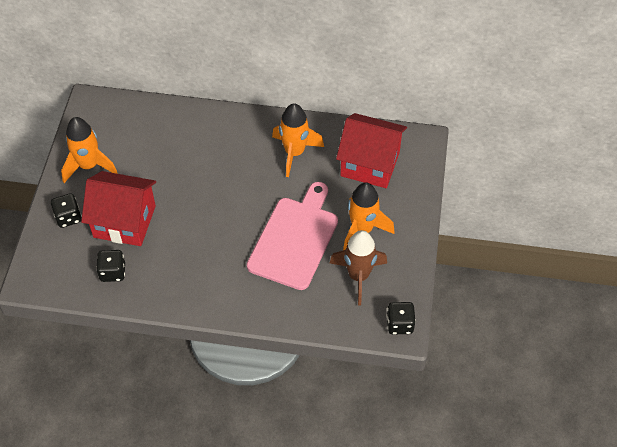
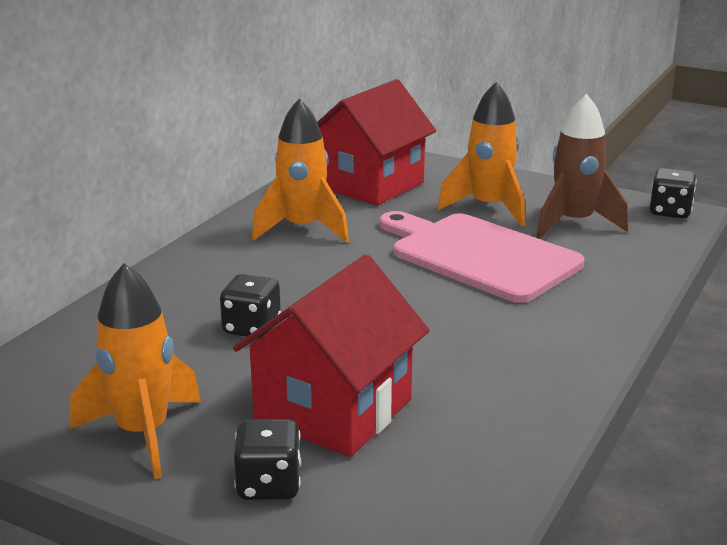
camera: 70 degrees left, 30 degrees down
black dice [96,250,125,282] -> black dice moved to [220,274,281,339]

